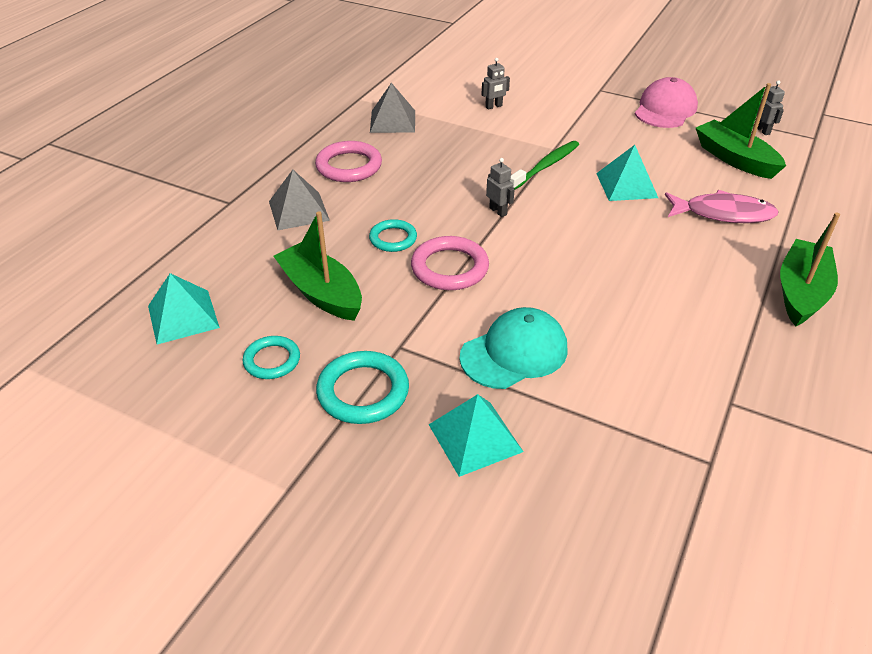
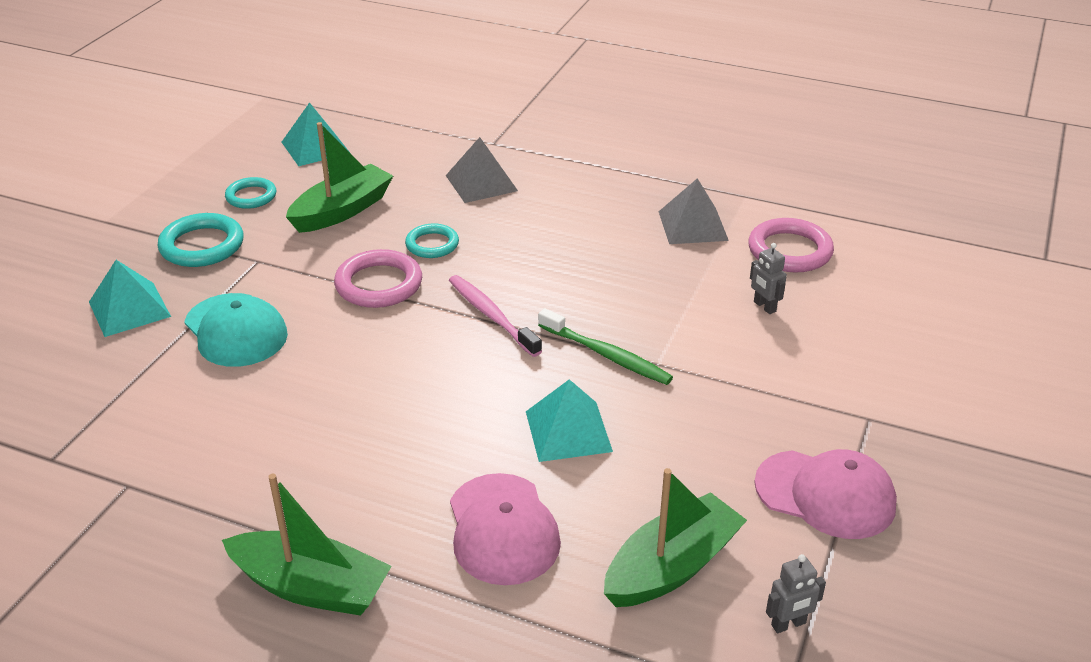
camera: 85 degrees right, 5 degrees down
pink ring [315,141,382,182] -> pink ring moved to [748,218,834,273]
grey robot [486,158,515,217] -> pink toothbrush [449,275,542,357]
pink fish [665,190,779,223] -> pink cap [450,473,561,585]

